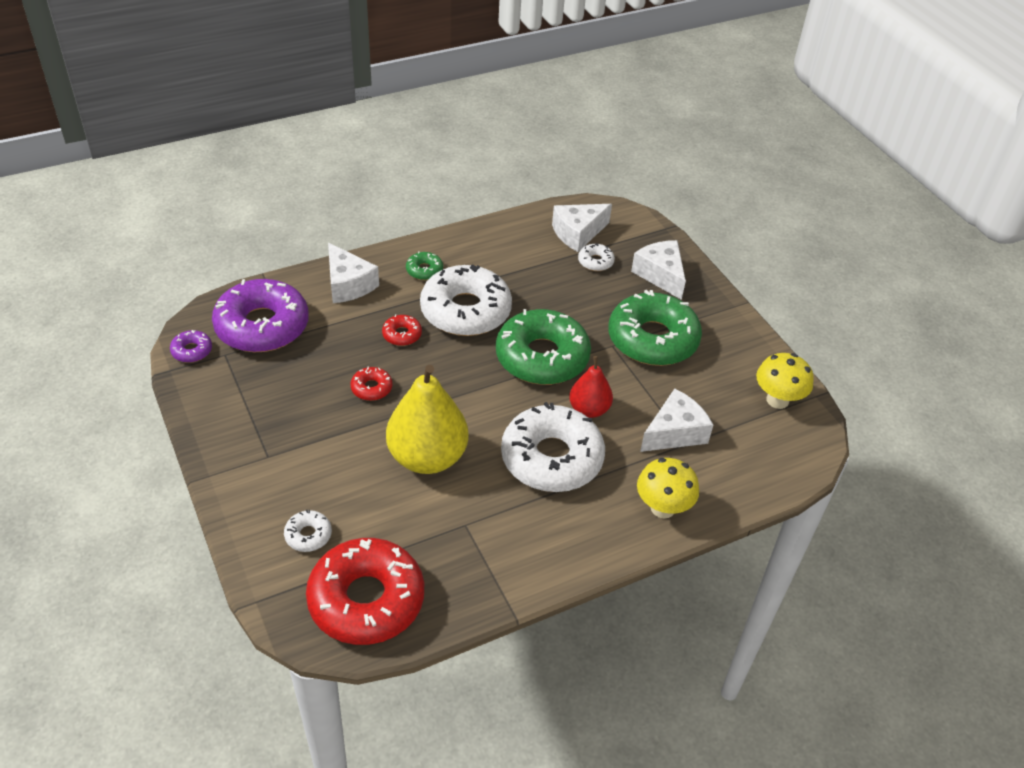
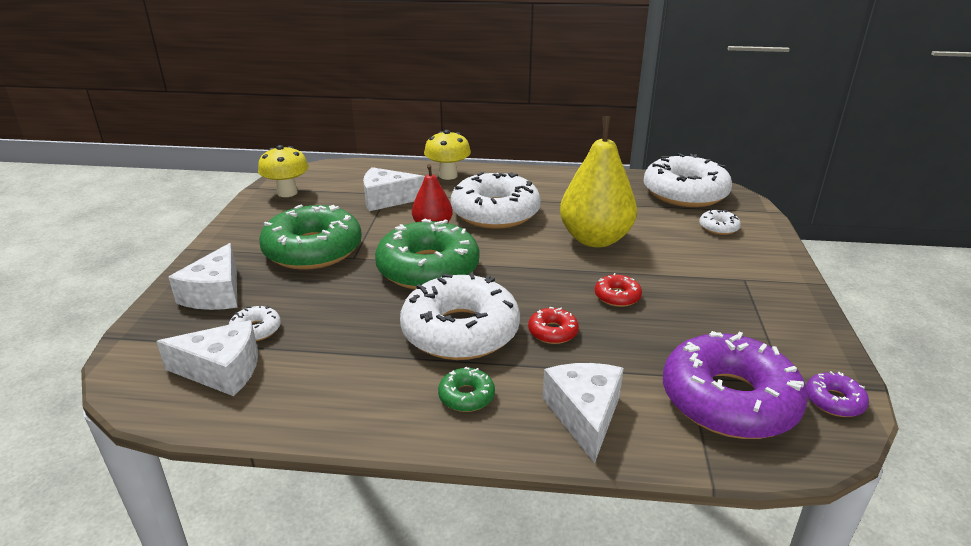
camera: 145 degrees left, 15 degrees down
red donut [306,538,424,645] -> white donut [644,153,732,207]

